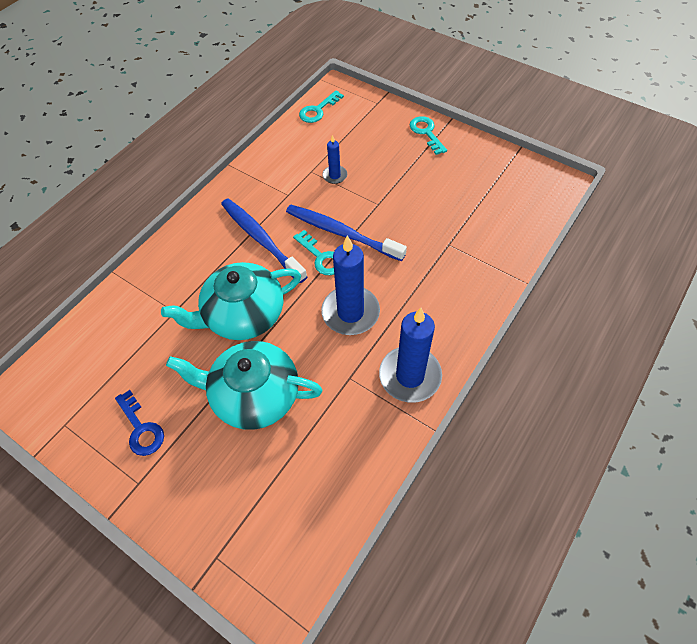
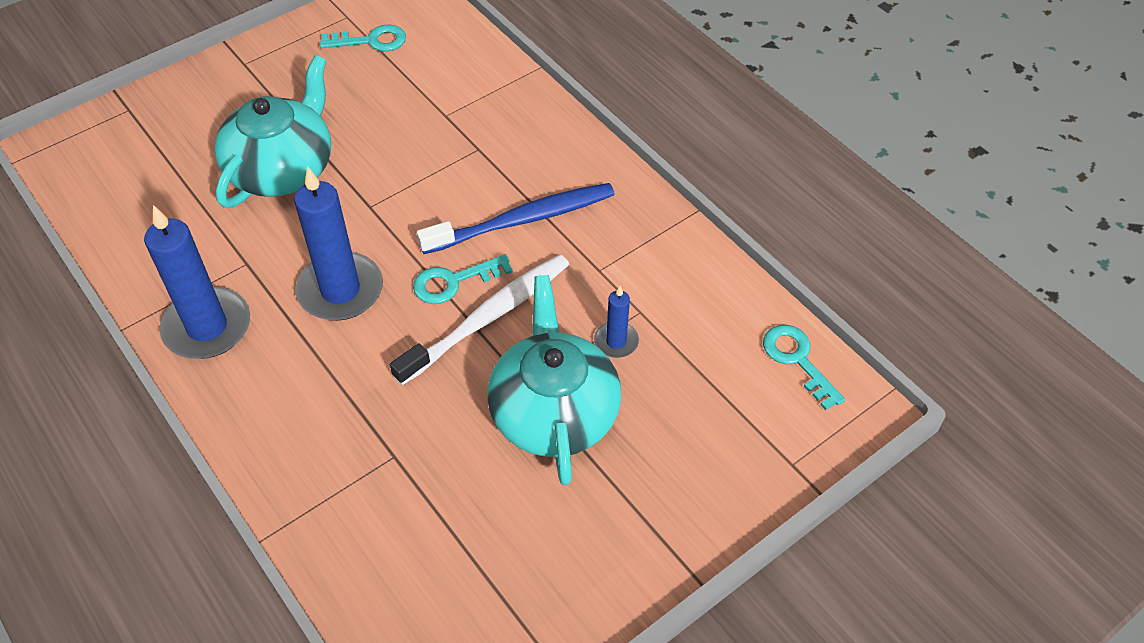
camera: 105 degrees right, 5 degrees down
blue key [115,390,164,456] -> none
turquoise teapot [161,262,301,340] -> turquoise teapot moved to [487,275,621,485]
blue toothbrush [286,205,407,261] -> white toothbrush [390,254,569,385]
turquoise key [410,116,447,155] -> turquoise key moved to [320,24,406,51]

